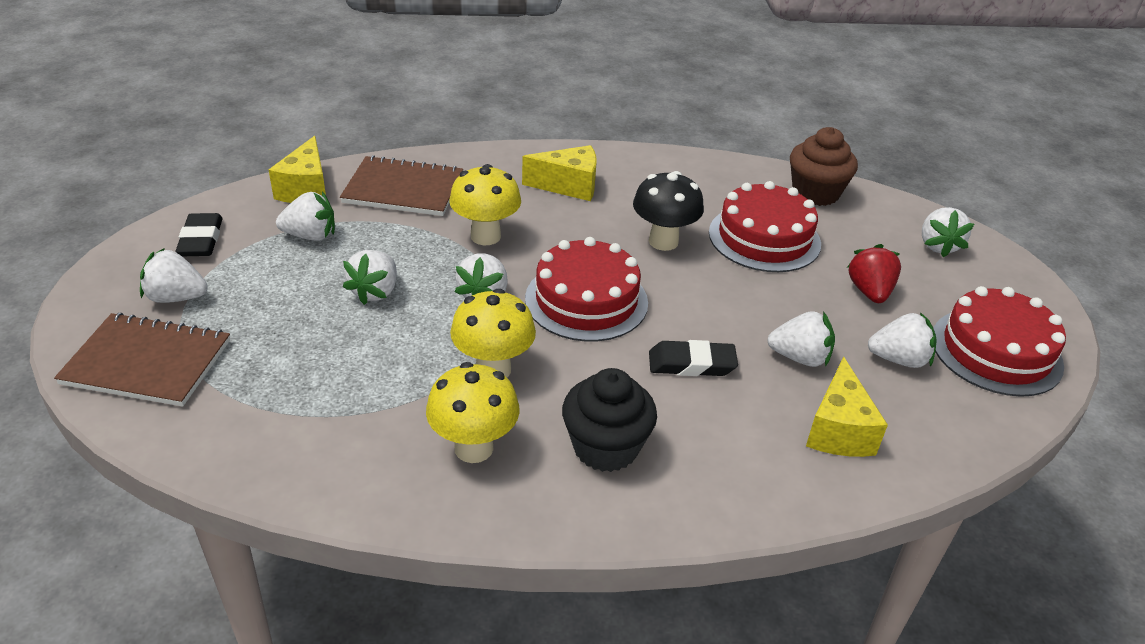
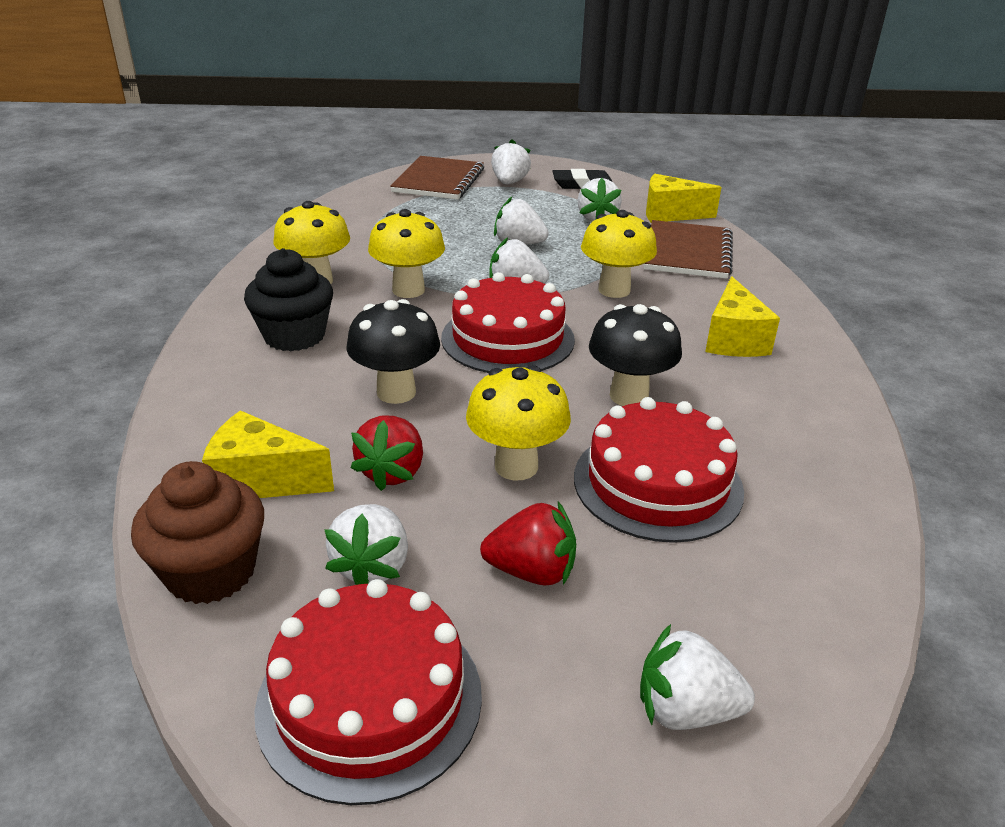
camera: 95 degrees right, 5 degrees down
black eraser [649,340,738,376] -> black mushroom [347,299,440,404]
white strawberry [767,311,835,367] -> red strawberry [351,416,423,491]
brown cupcake [790,127,858,206] -> brown cupcake moved to [131,461,264,604]
none -> yellow mushroom [466,365,571,480]

